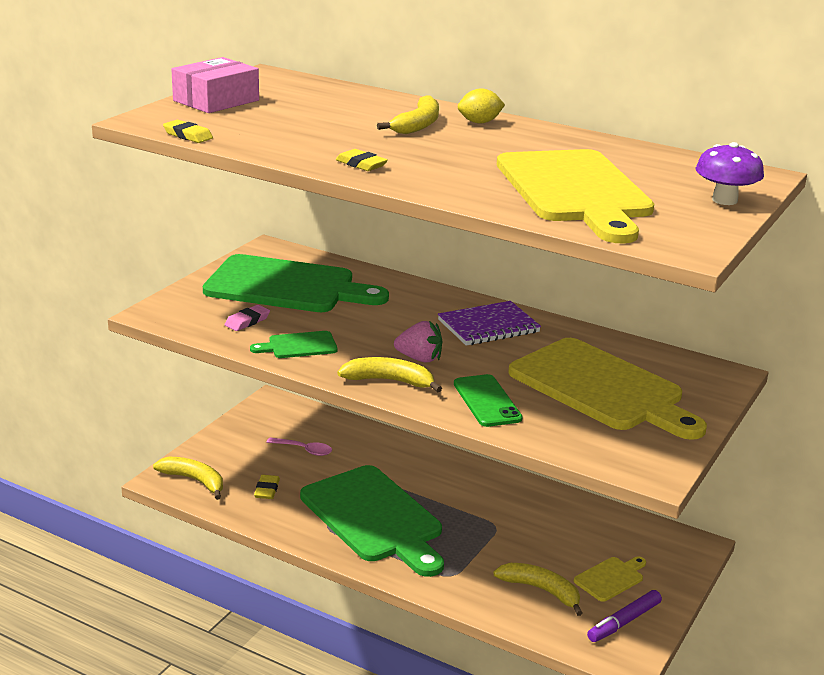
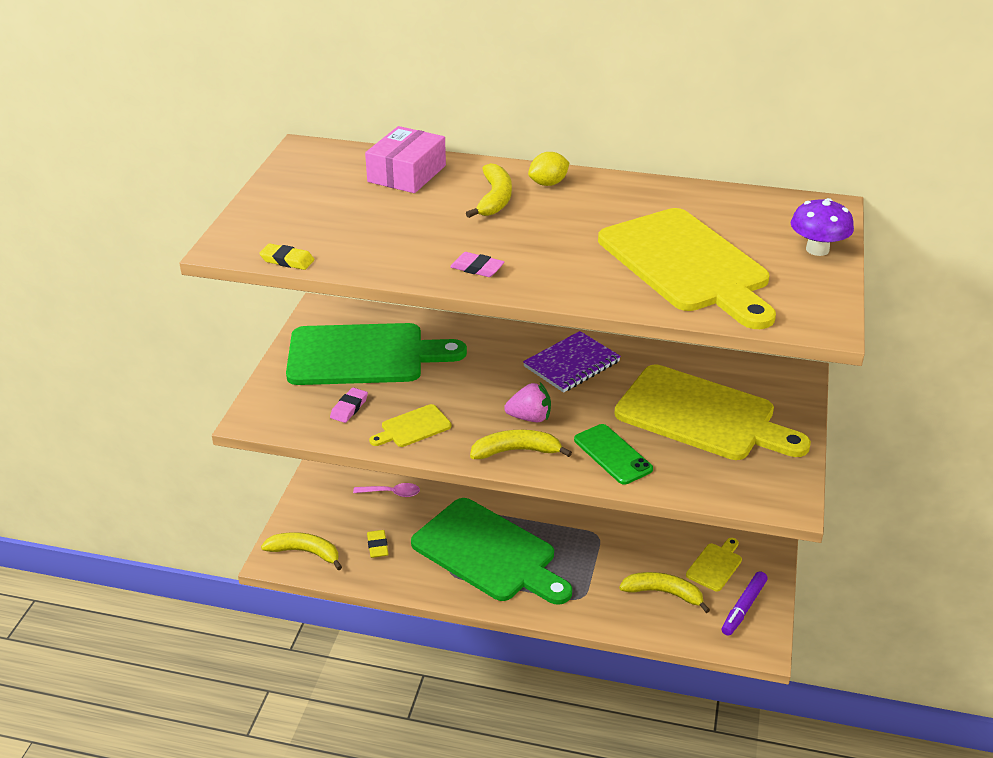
camera: 15 degrees left, 10 degrees up
pink box [171,57,259,113] -> pink box moved to [365,126,446,193]
green cutting board [250,331,338,358] -> yellow cutting board [369,404,451,447]
yellow eraser [336,149,388,171] -> pink eraser [450,252,504,277]

